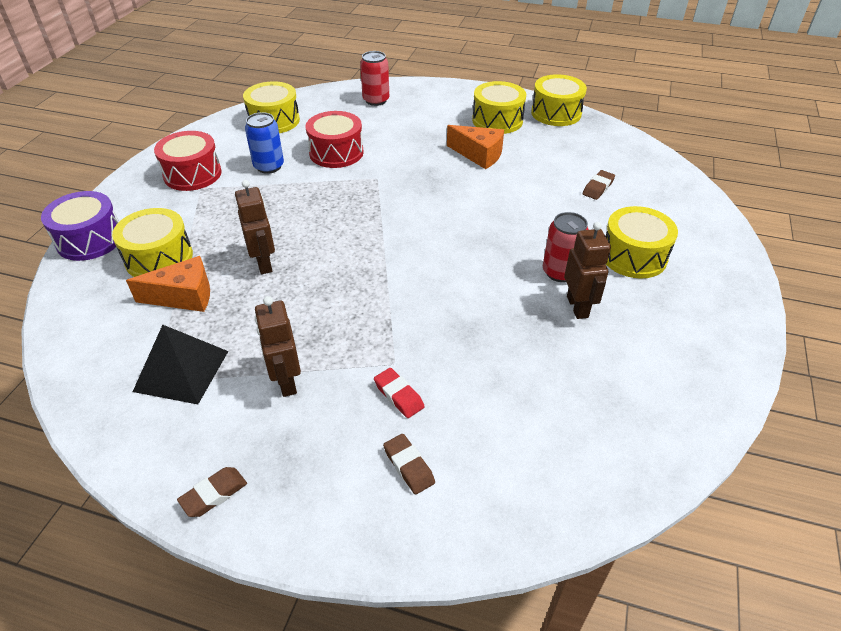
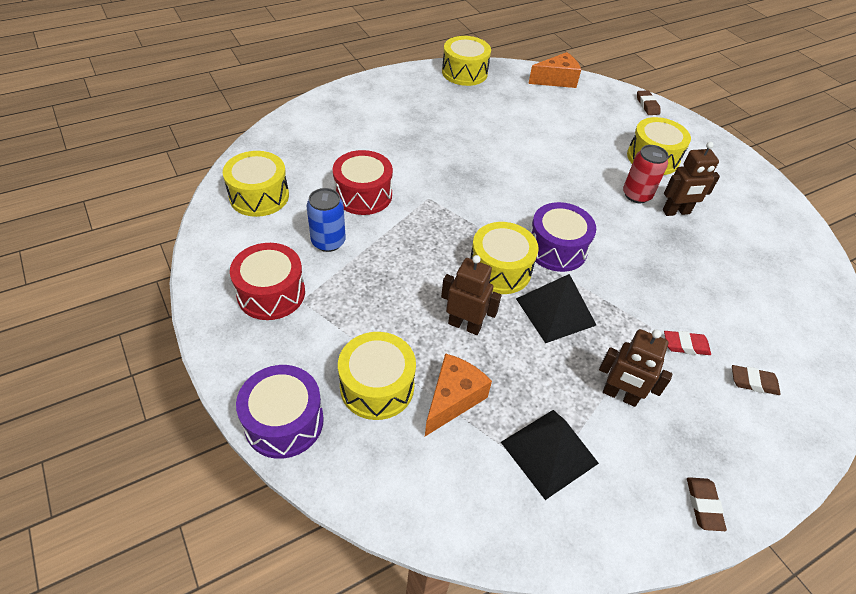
camera: 50 degrees left, 5 degrees up
red can [360,51,389,106] -> none
orange cheese [447,125,504,169] -> orange cheese moved to [528,52,581,88]
yellow drum [472,81,526,134] -> yellow drum moved to [470,222,539,294]
brown robot [564,222,611,319] -> brown robot turned 135 degrees clockwise [663,142,720,216]
brown eraser [583,170,615,200] -> brown eraser moved to [637,90,660,115]
none -> black pyramid [516,274,596,343]
none -> purple drum [530,202,596,272]

